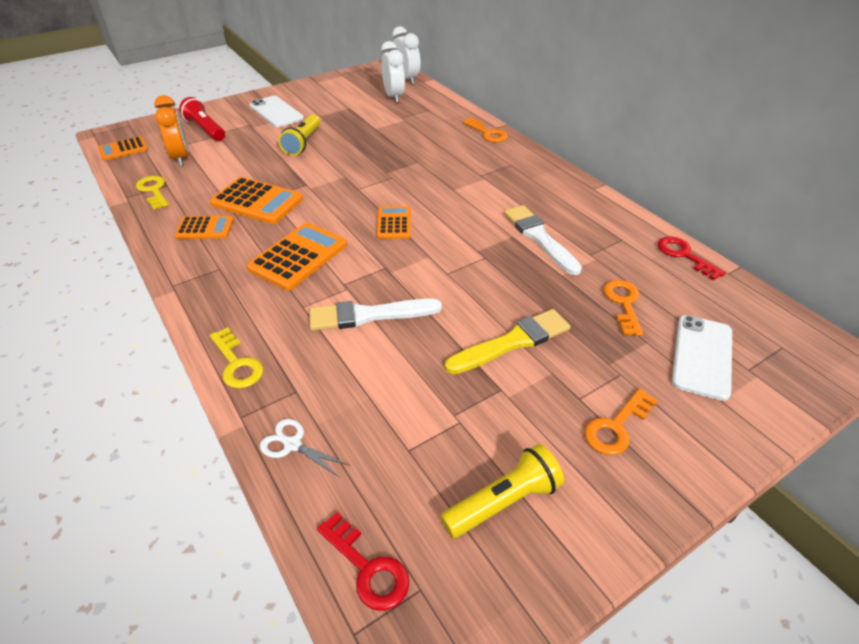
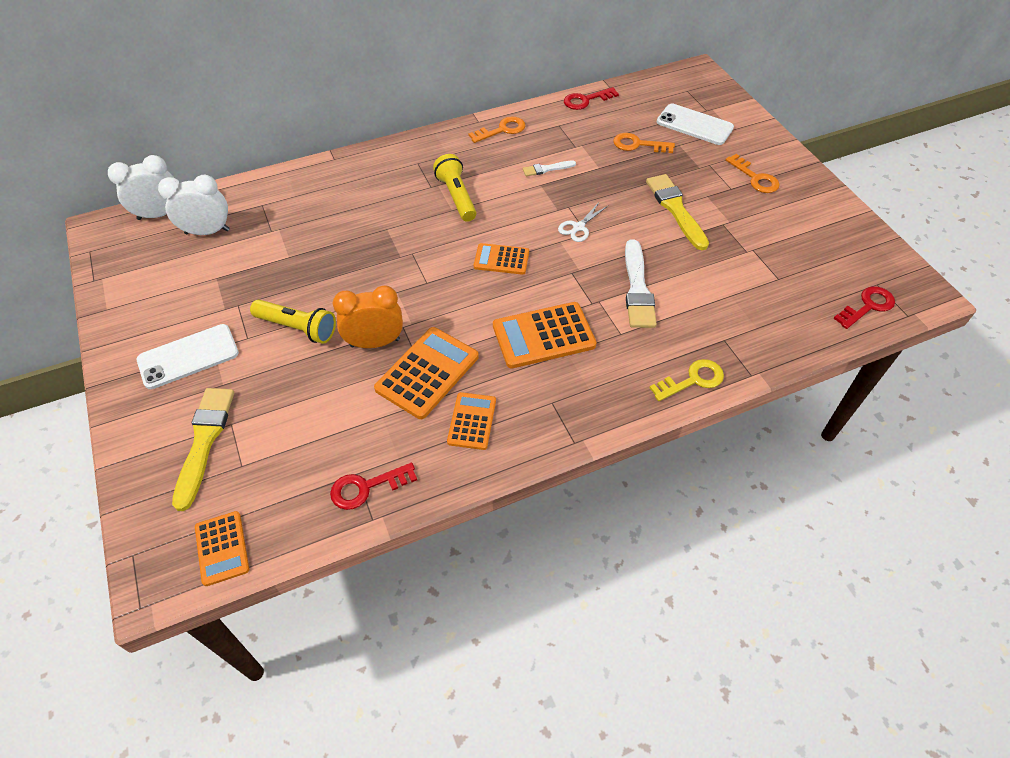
camera: 80 degrees left, 10 degrees up
yellow key [136,176,169,210] -> red key [330,462,417,510]
orange clock [154,95,188,166] -> orange clock moved to [333,285,403,348]
red flashlight [179,97,225,141] -> yellow brush [172,388,234,511]
orange calculator [247,223,347,290] -> orange calculator turned 60 degrees counterclockwise [493,302,597,368]
white scissors [260,419,349,477] -> white scissors moved to [558,202,608,242]
yellow flashlight [440,444,564,538] -> yellow flashlight moved to [433,154,477,222]
orange key [463,118,508,142] -> orange key moved to [468,116,525,143]
white brush [504,205,582,275] -> white brush [523,160,576,176], size x0.53

